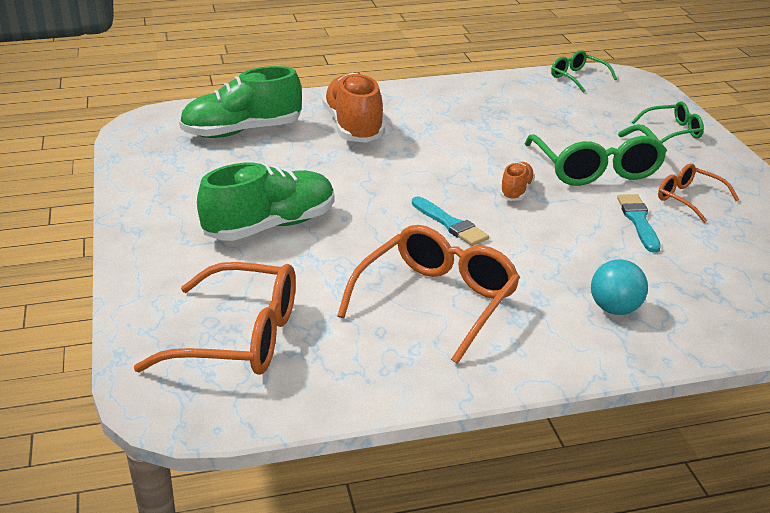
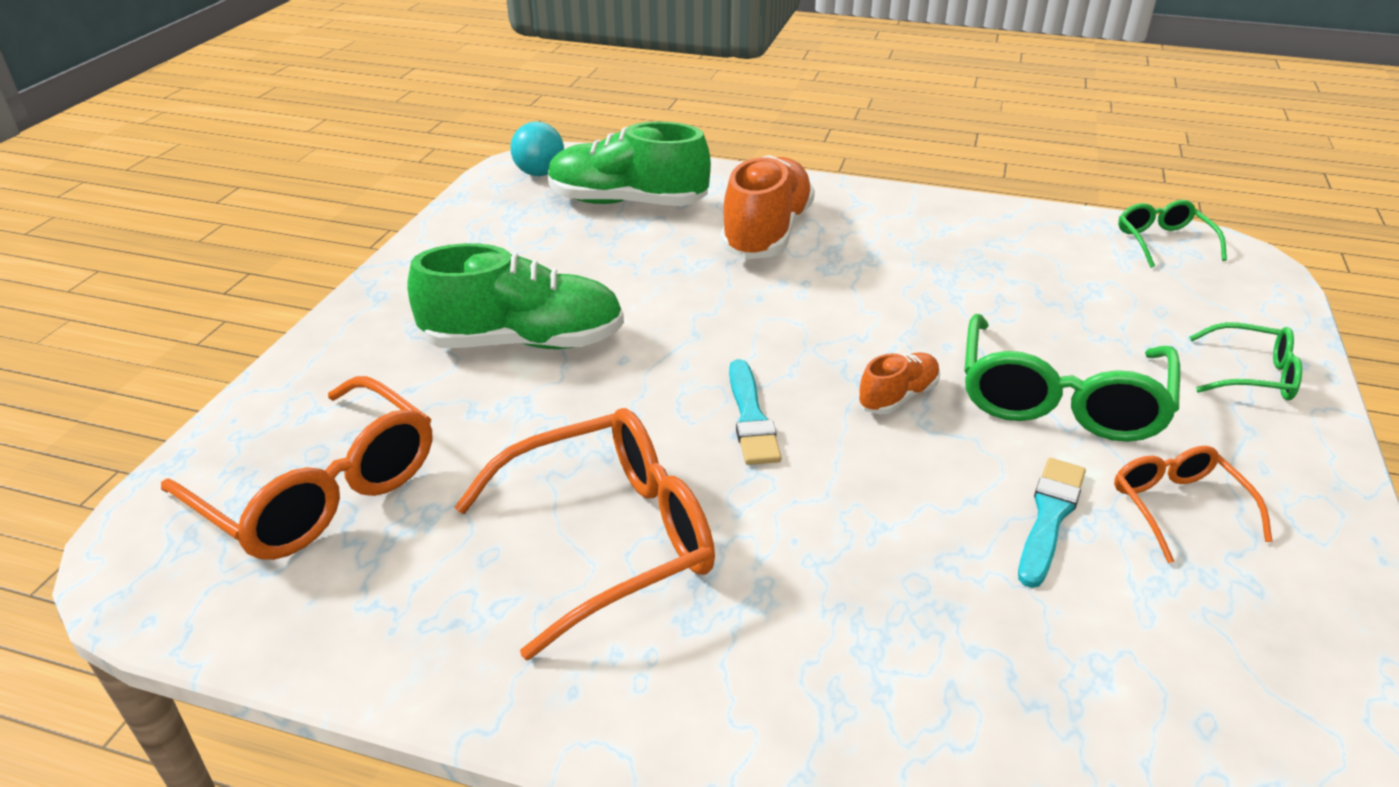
camera: 30 degrees right, 5 degrees up
turquoise ball [591,259,648,315] -> turquoise ball moved to [510,122,564,176]

